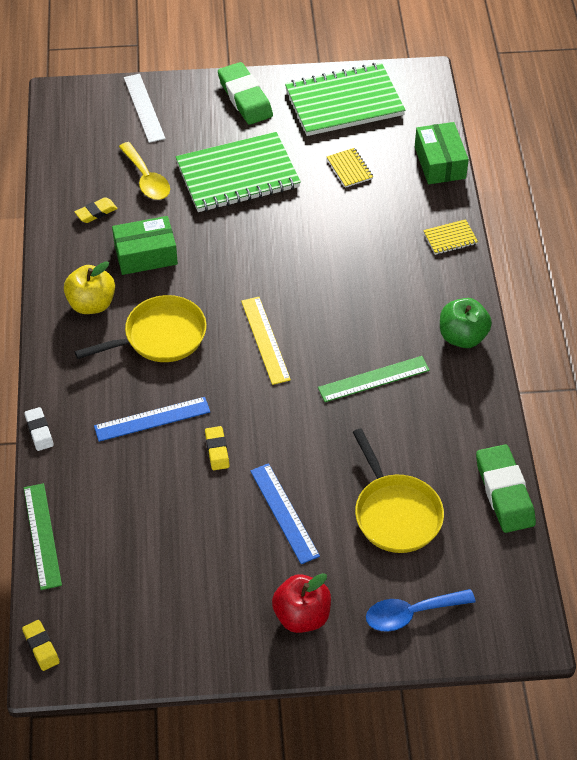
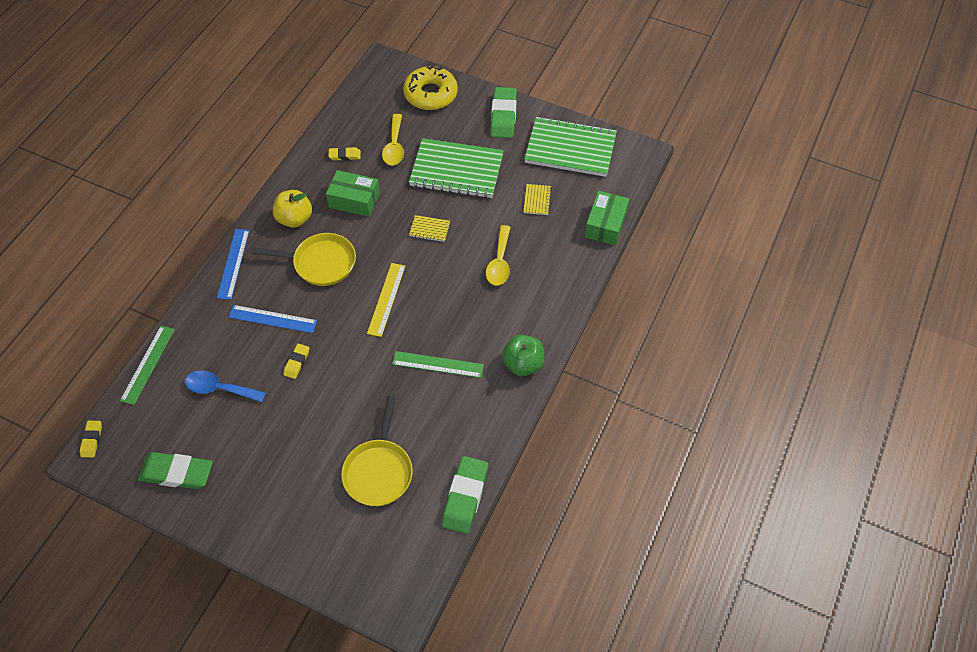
camera: 30 degrees right, 5 degrees up
white eraser [24,407,54,451] -> none
white ruler [124,74,165,143] -> yellow donut [403,66,458,110]
blue ruler [250,463,320,564] -> blue ruler moved to [217,229,250,300]
red apple [272,573,331,633] -> none
blue spoon [366,589,476,632] -> blue spoon moved to [185,370,266,402]
yellow notebook [423,219,478,255] -> yellow notebook moved to [409,215,450,242]
none -> green eraser [138,452,213,489]
none -> yellow spoon [486,225,511,286]

